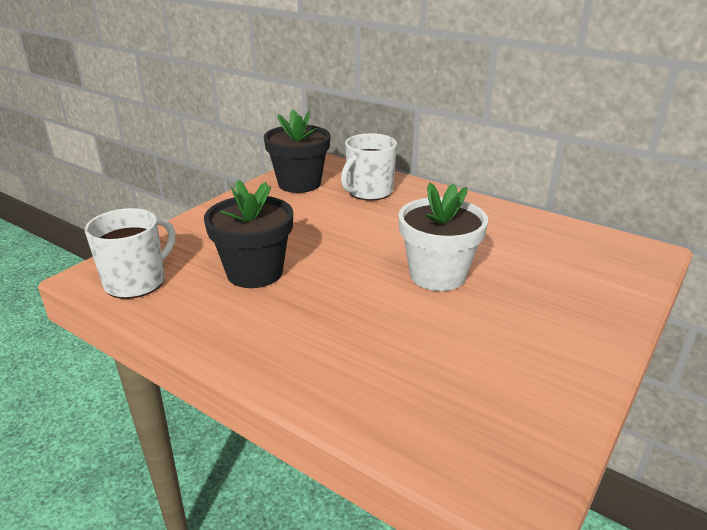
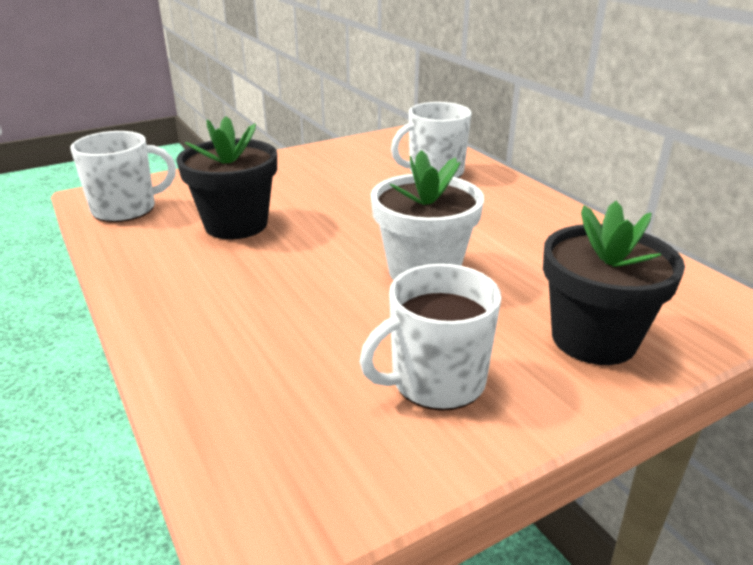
camera: 25 degrees right, 0 degrees up
black flower pot [264,110,331,193] -> black flower pot moved to [543,201,685,365]
none -> white mug [360,264,501,411]

